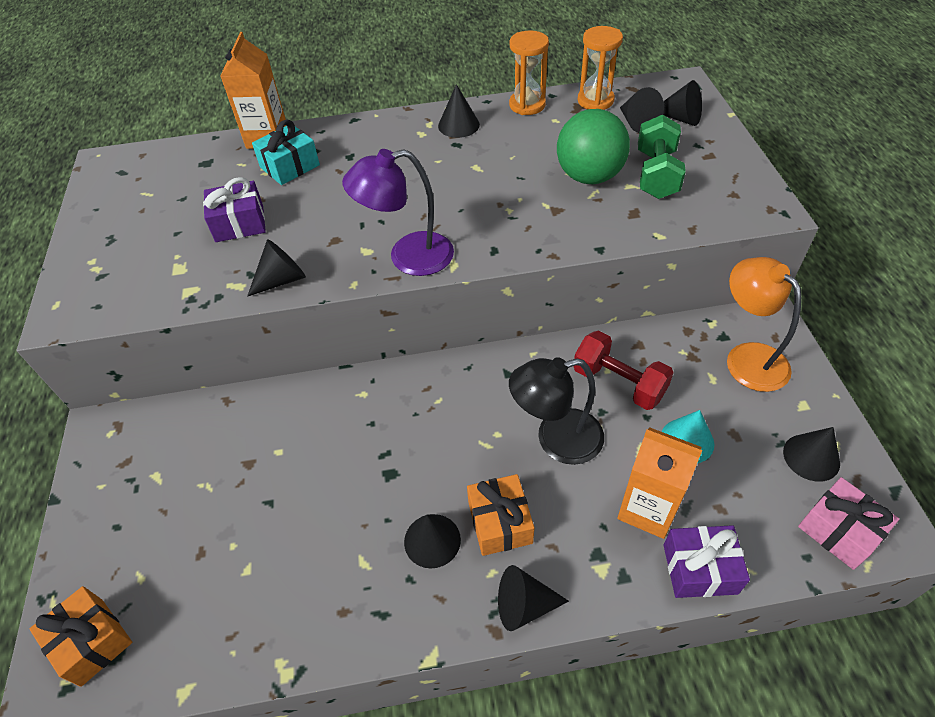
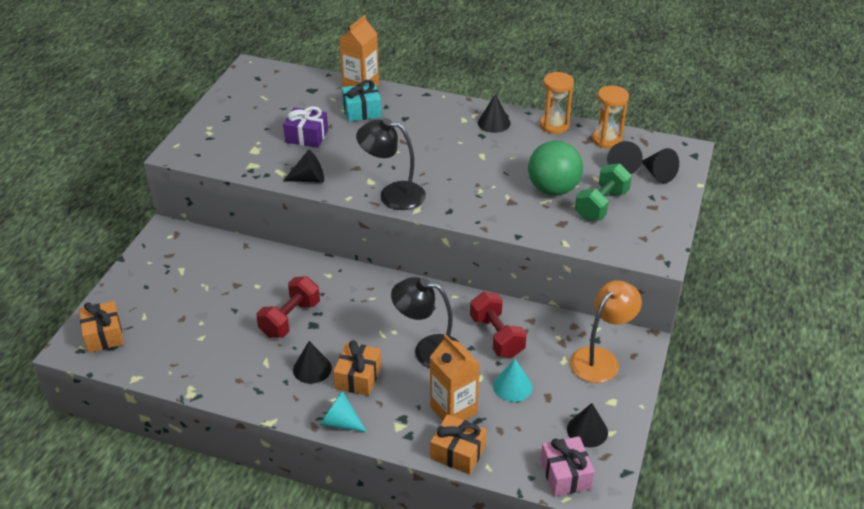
camera: 25 degrees right, 10 degrees down
purple lamp [342,149,454,276] -> black lamp [356,118,426,210]
black cone [498,565,569,631] -> turquoise cone [320,391,367,432]
purple gift [664,525,750,598] -> orange gift [430,414,487,474]
orange lamp [727,257,801,392] -> orange lamp turned 45 degrees clockwise [570,280,642,383]
none -> red dumbbell [256,276,320,338]

